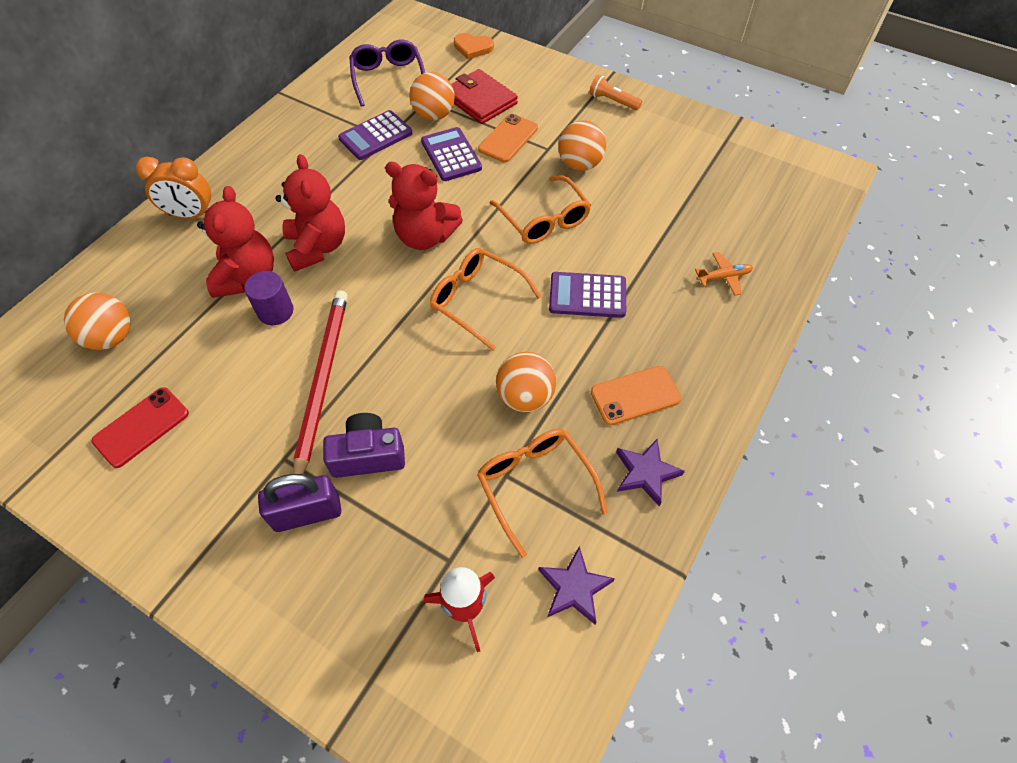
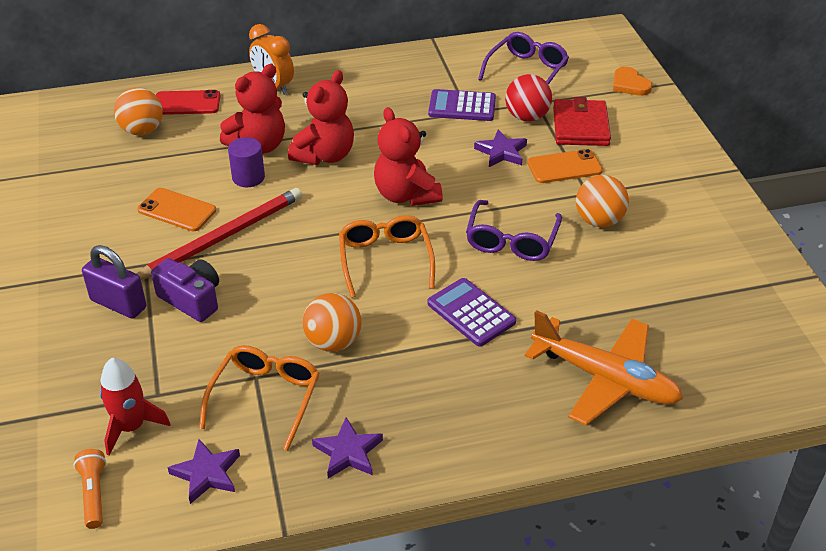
camera: 45 degrees right, 15 degrees down
red phone [91,387,189,468] -> red phone moved to [156,90,221,115]
orange ball [409,72,455,121] -> red ball [505,74,552,122]
purple calculator [421,127,482,181] -> purple star [474,129,527,167]
orange glasses [490,175,591,244] -> purple glasses [466,200,562,261]
orange flashlight [589,75,642,111] -> orange flashlight moved to [73,449,106,529]
orange phone [591,366,682,425] -> orange phone moved to [137,188,216,231]
orange plane [695,252,753,296] -> orange plane [525,310,683,425], size x2.37

